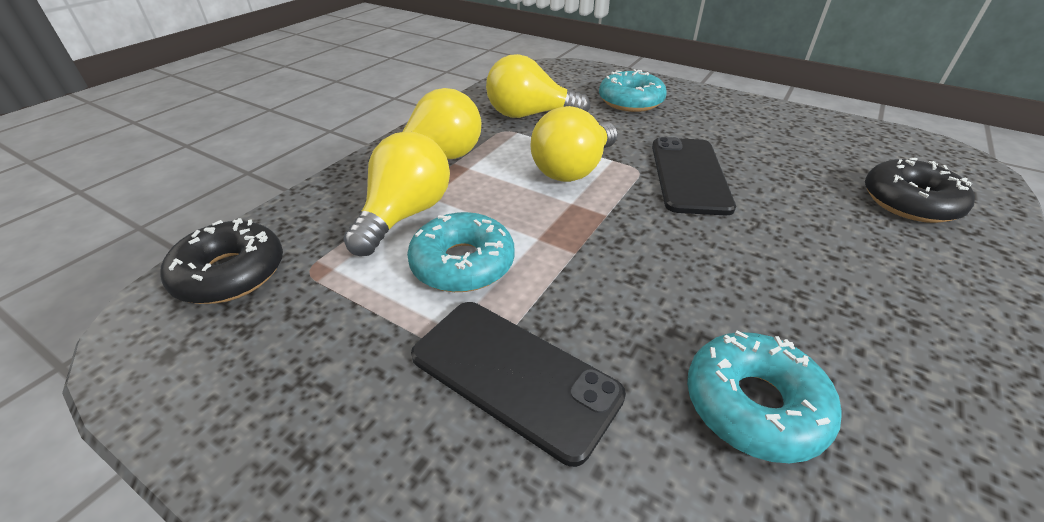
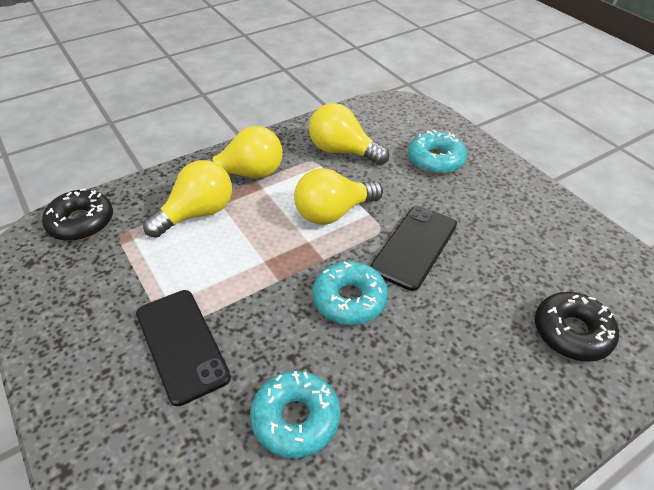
camera: 25 degrees right, 5 degrees up
turquoise donut [407,212,515,292] -> turquoise donut moved to [313,261,388,325]

